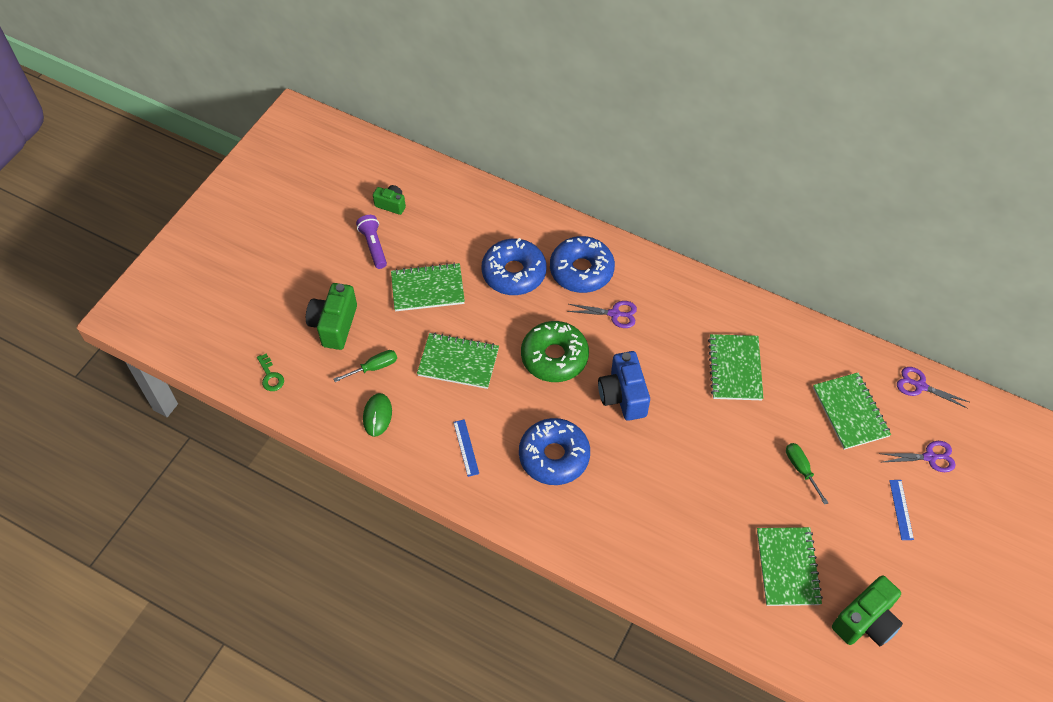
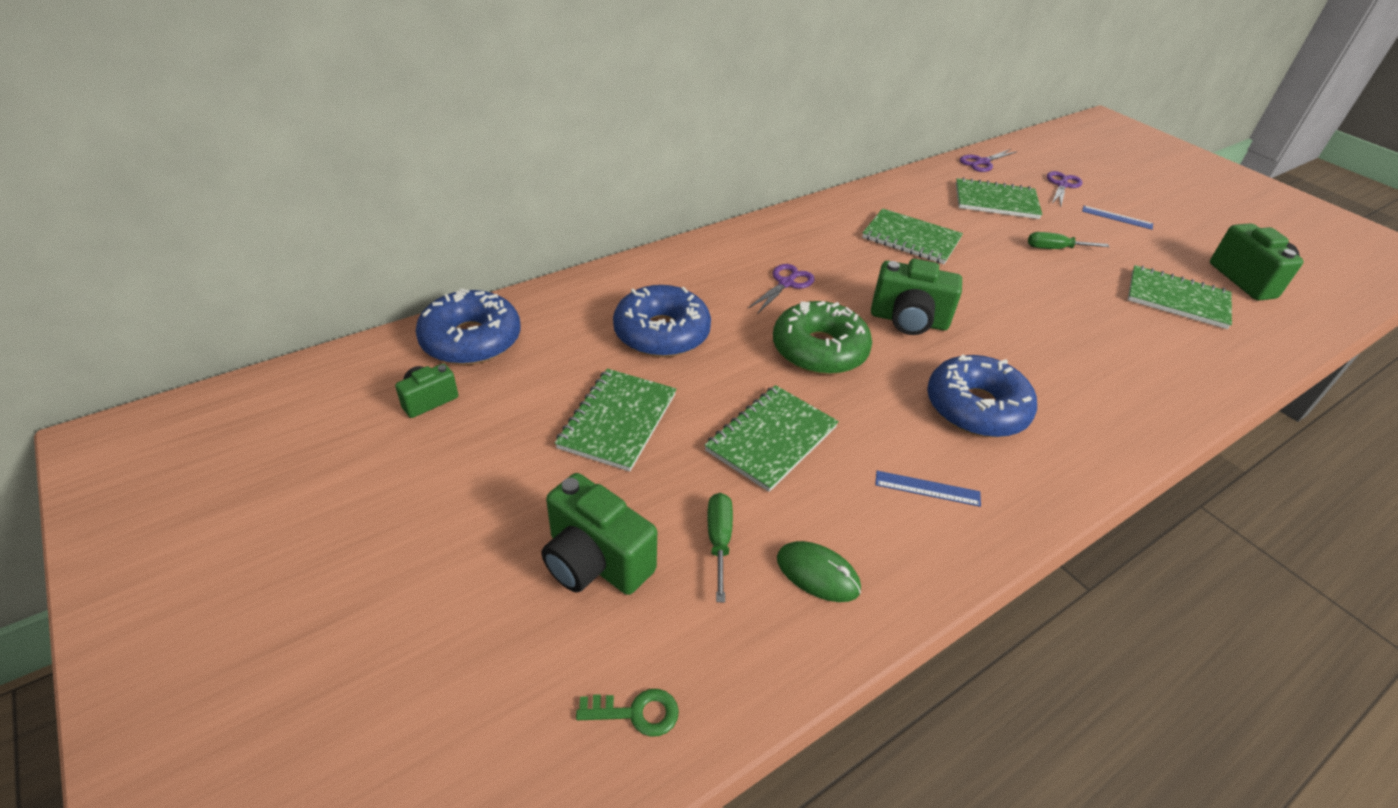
camera: 65 degrees left, 15 degrees down
purple flashlight [356,215,387,269] -> none
blue donut [550,236,615,293] -> blue donut moved to [415,289,520,365]
blue camera [598,351,650,421] -> green camera [871,259,962,335]

